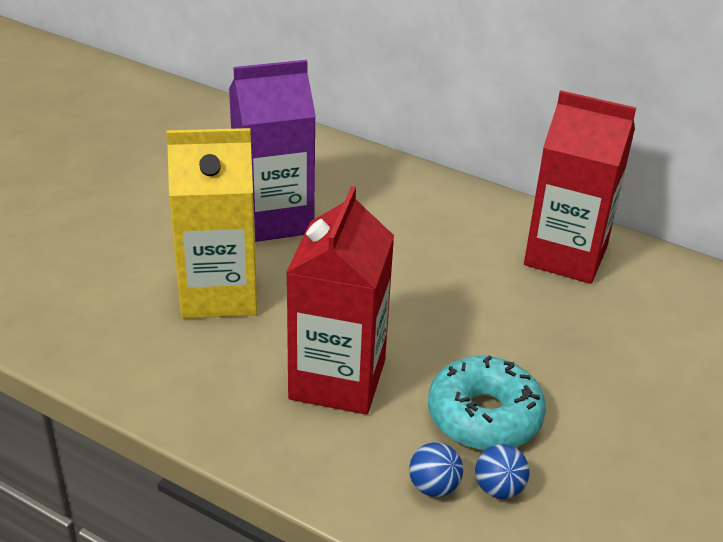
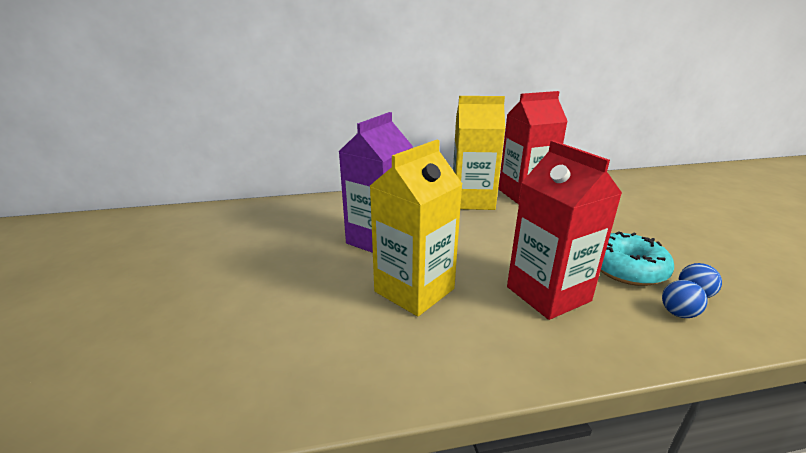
camera: 40 degrees left, 10 degrees down
none -> yellow carton [453,96,505,210]

